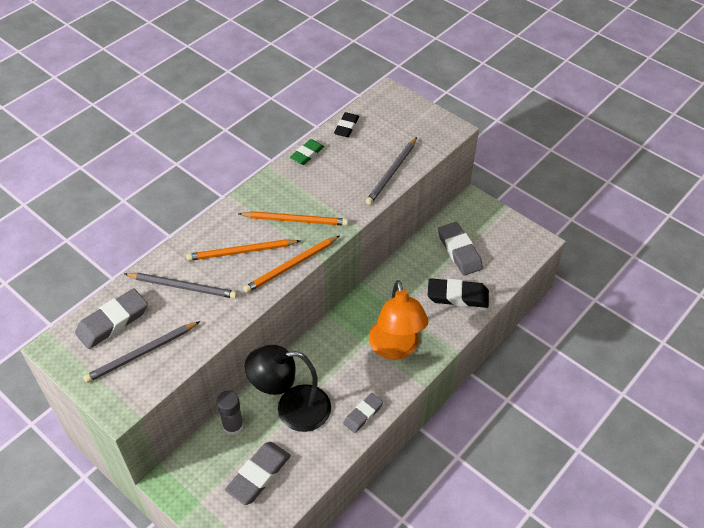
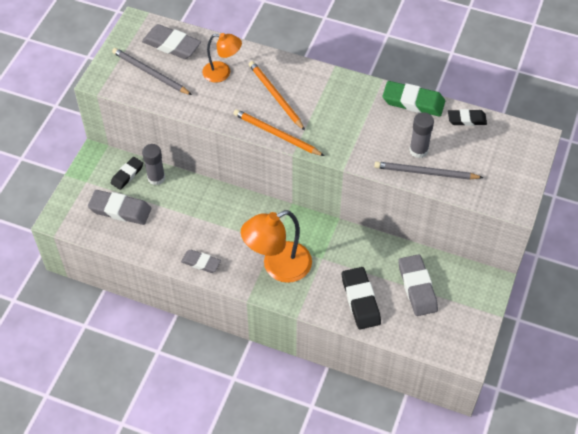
camera: 70 degrees right, 5 degrees up
grey pencil [125,273,237,299] -> orange lamp [202,33,242,83]
orange pencil [238,211,348,226] -> none
black lamp [245,345,331,432] -> none
green eraser [290,139,324,165] -> green eraser [383,81,445,117], size x1.59
grey eraser [438,222,483,276] -> grey eraser turned 60 degrees counterclockwise [398,254,438,316]
none -> black eraser [111,157,143,190]
none -> grey glue stick [409,112,434,158]

